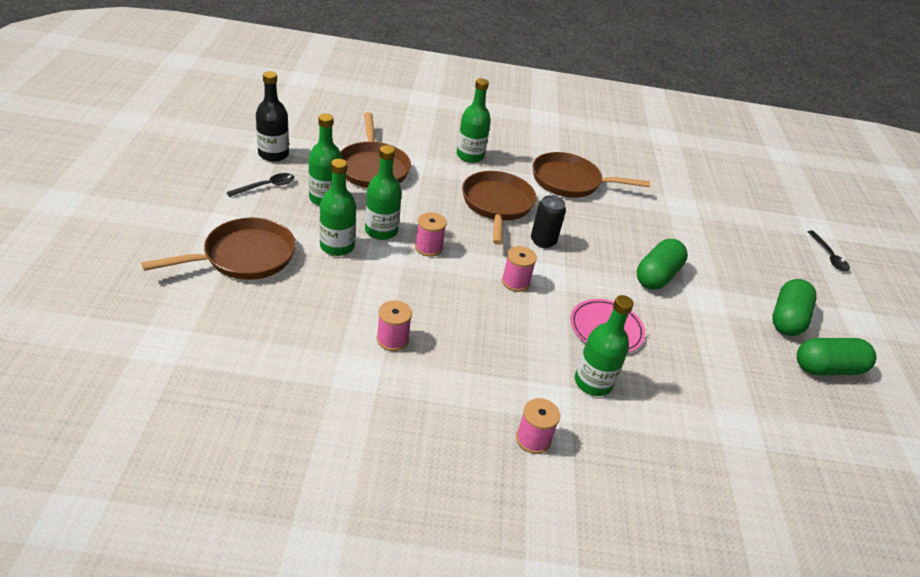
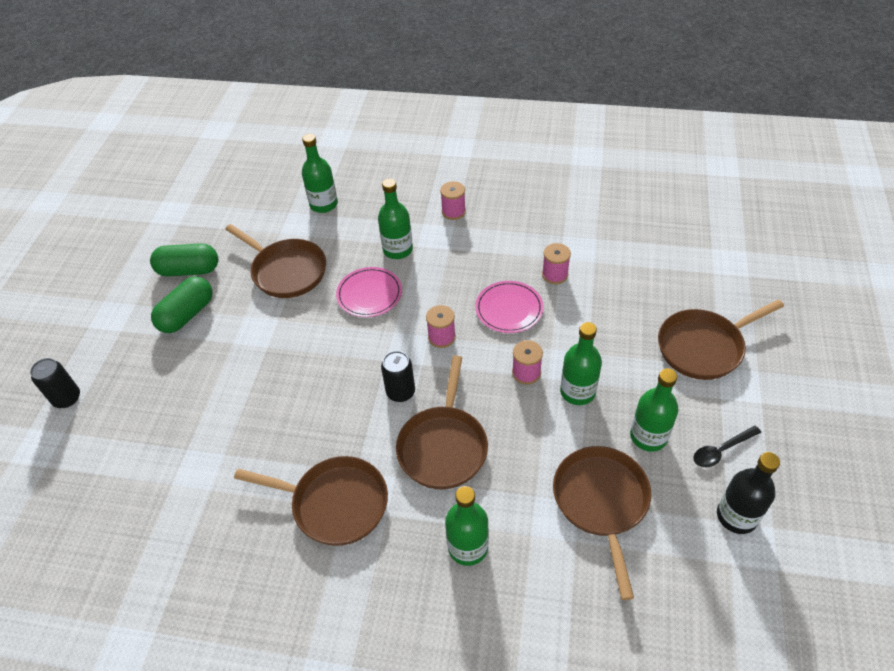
camera: 165 degrees left, 10 degrees up
green bottle [320,159,356,256] -> green bottle moved to [302,134,338,213]
green capsule [637,239,688,290] -> none
black spoon [808,231,850,271] -> black can [30,358,80,408]
none -> brown pan [225,224,326,298]
none -> pink plate [475,281,543,333]

